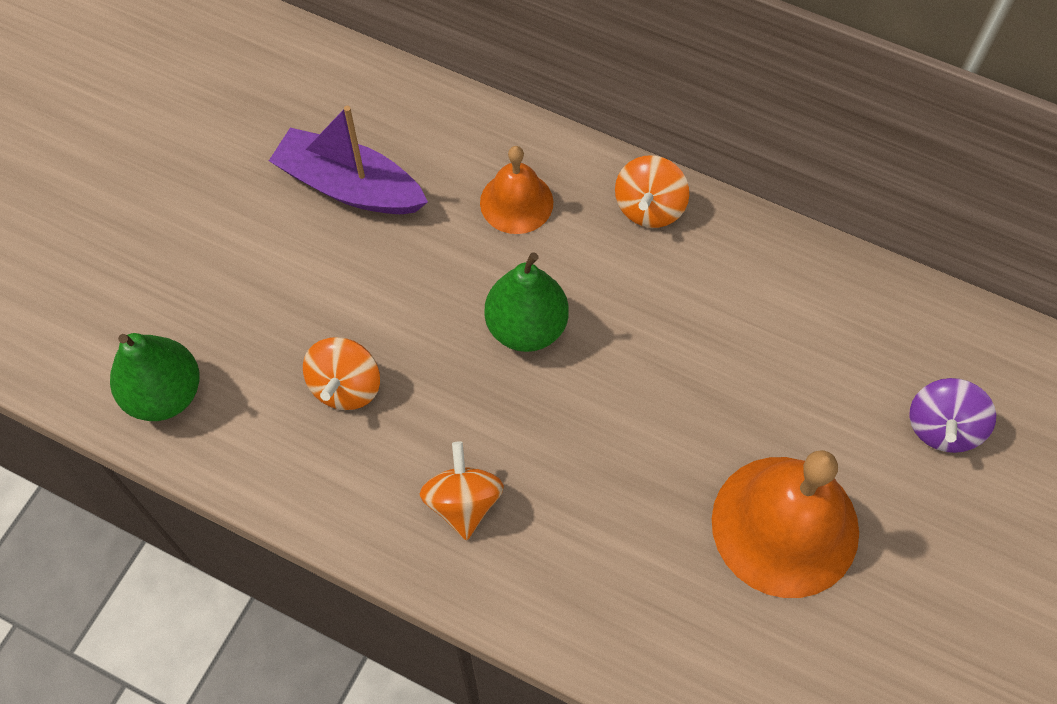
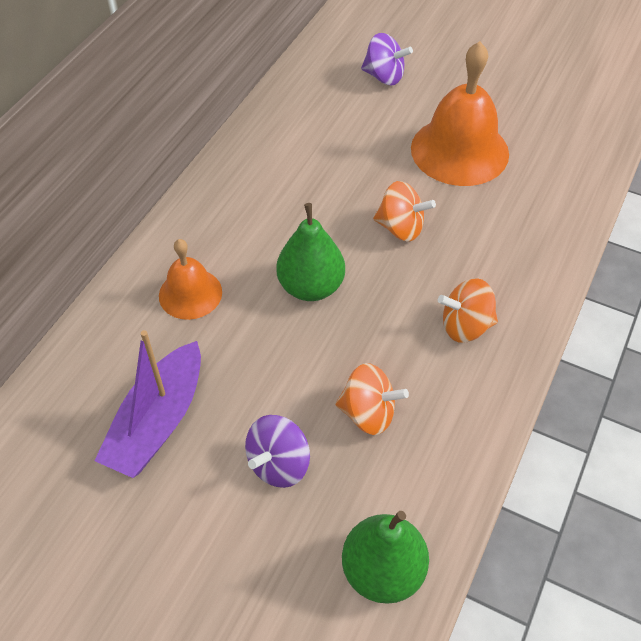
camera: 90 degrees left, 10 degrees down
orange spinning top [615,155,689,228] -> orange spinning top moved to [373,181,436,241]
none -> purple spinning top [245,415,310,488]

